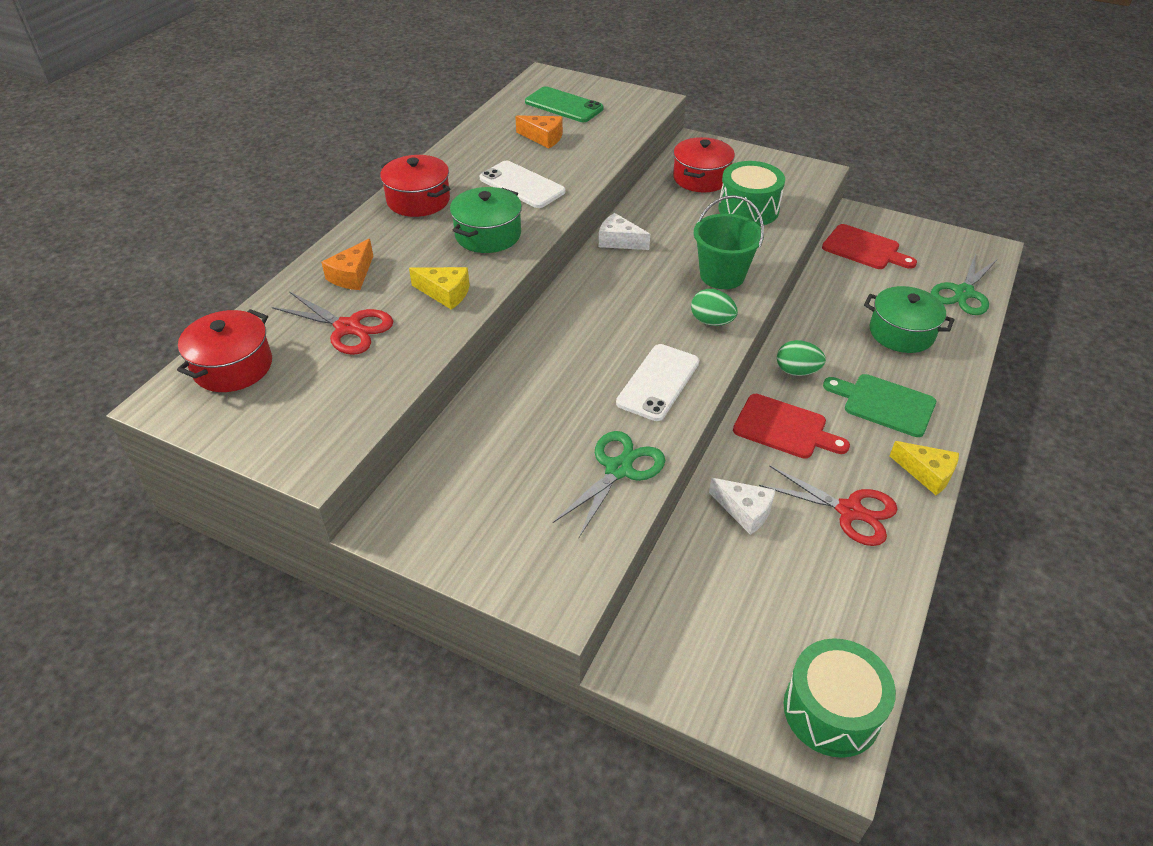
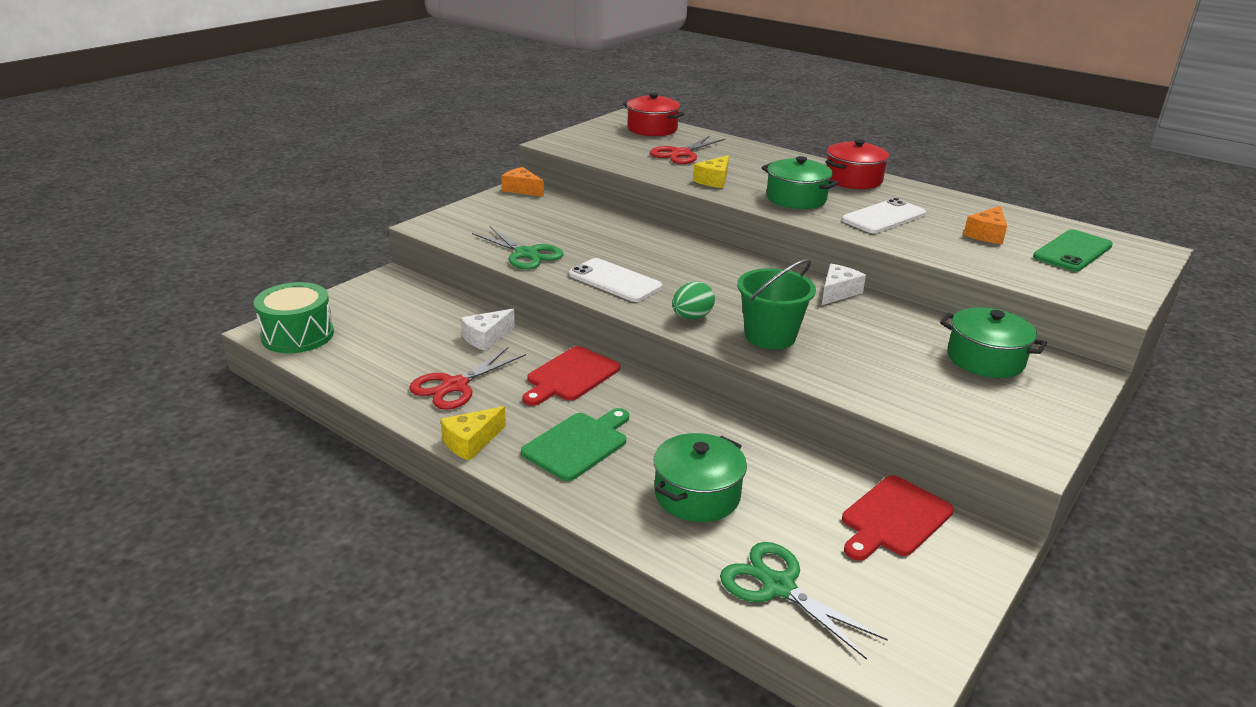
camera: 100 degrees right, 15 degrees down
orange cheese [321,239,373,290] -> orange cheese moved to [501,167,544,197]
red pot [673,137,735,192] -> green pot [940,307,1047,378]
green drum [719,161,785,226] -> none
green egg [777,340,826,376] -> none

